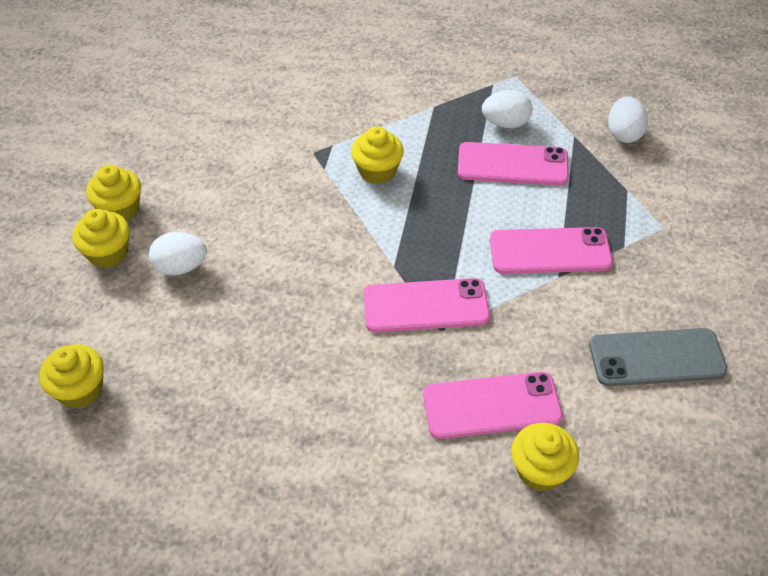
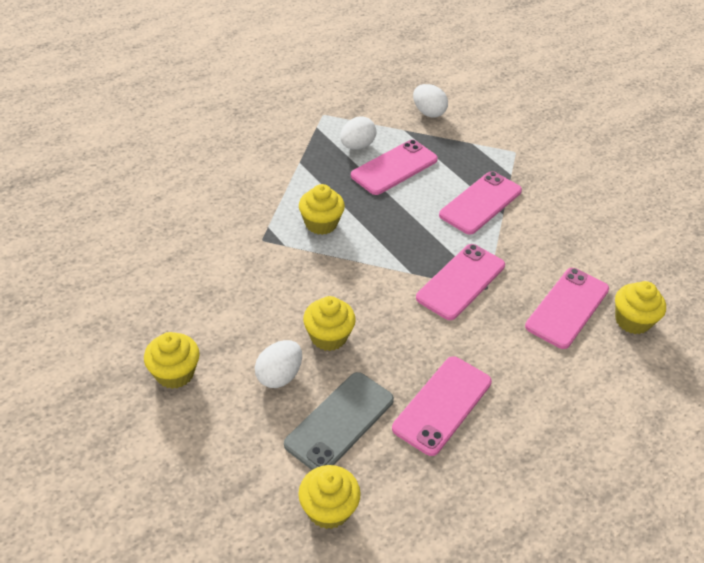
camera: 50 degrees left, 5 degrees down
yellow cupcake [72,209,130,268] -> yellow cupcake moved to [303,296,356,351]
grey phone [589,328,728,386] -> grey phone moved to [284,372,394,470]
none -> pink phone [392,356,492,456]

